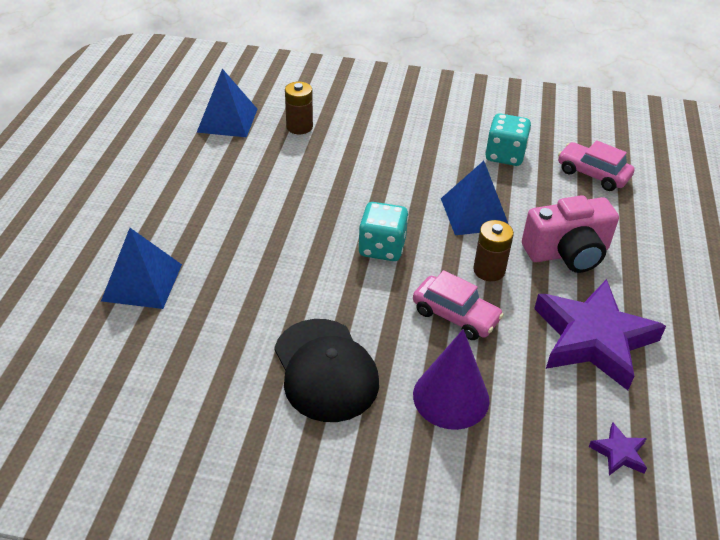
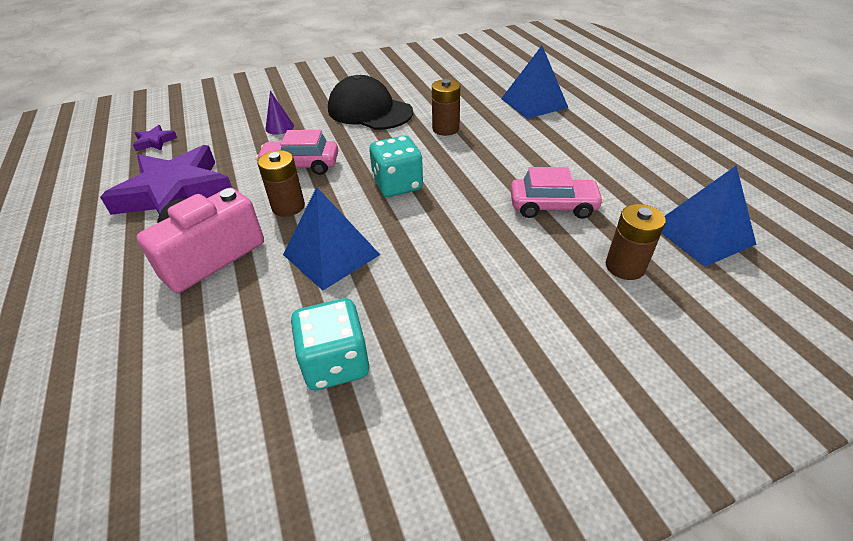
camera: 150 degrees right, 0 degrees up
purple cone [413,329,489,430] -> purple cone [265,91,294,135], size x0.52
pink car [558,140,634,191] -> pink car moved to [510,167,604,219]
none -> brown battery [432,79,460,136]

